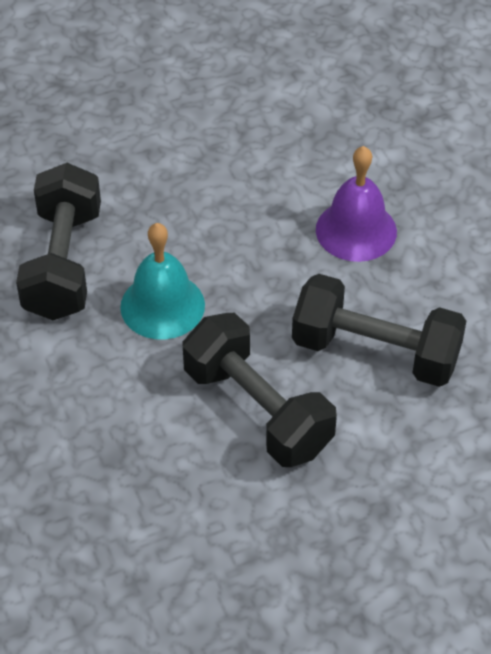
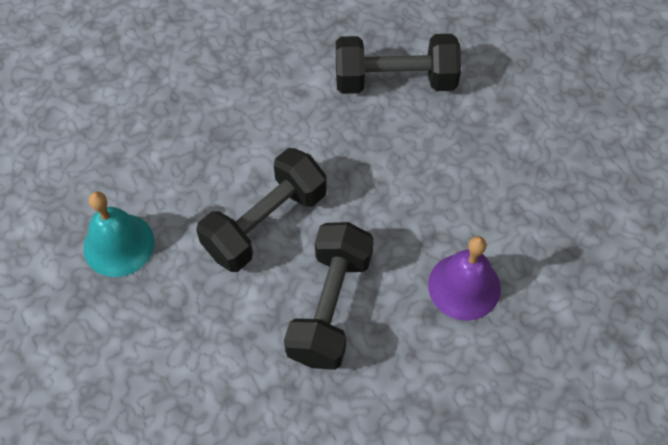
camera: 85 degrees right, 10 degrees up
turquoise bell [120,223,205,340] -> turquoise bell moved to [83,191,155,277]

